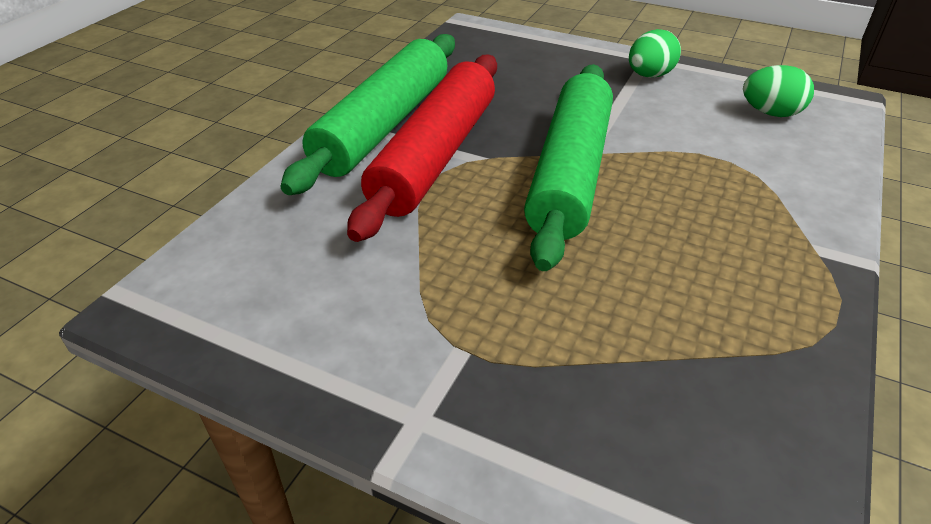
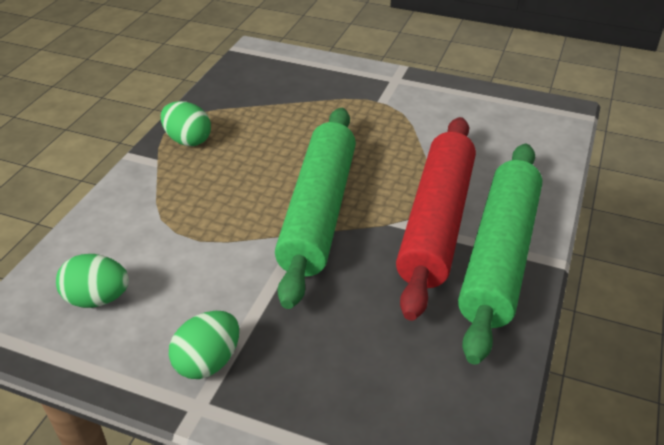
camera: 175 degrees right, 0 degrees up
none -> green egg [161,101,211,146]

